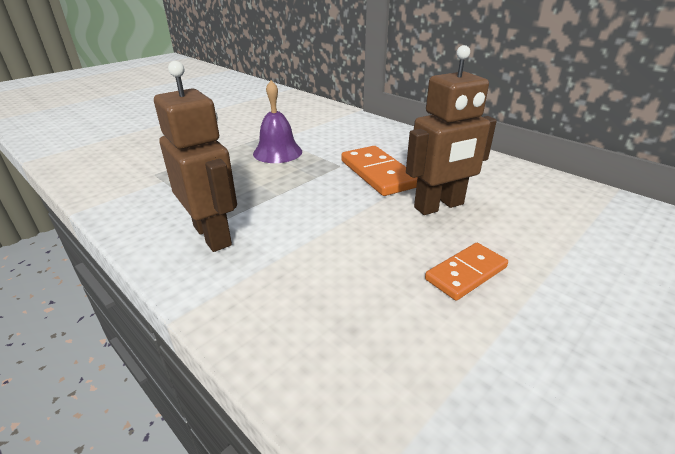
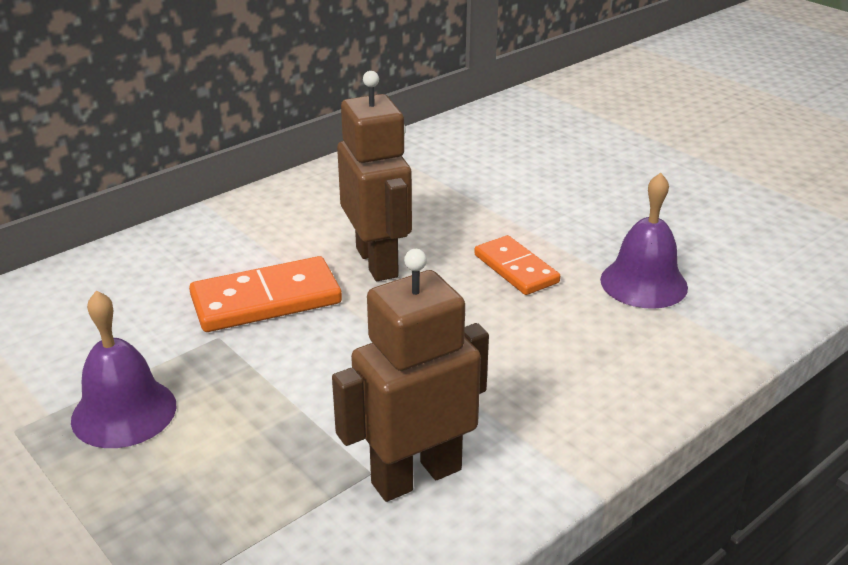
camera: 85 degrees left, 0 degrees up
none -> purple bell [600,173,688,309]

